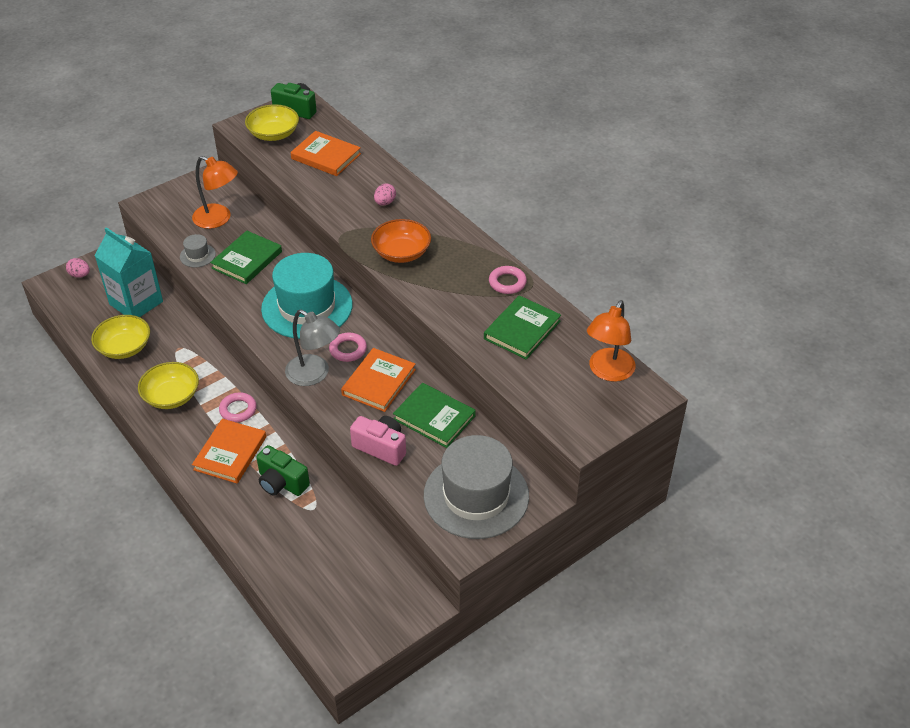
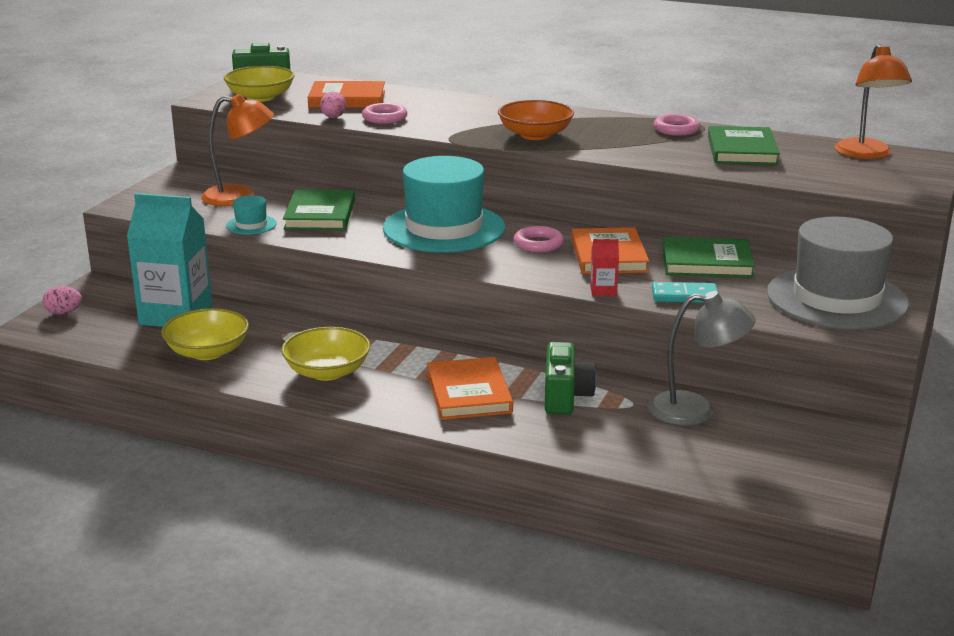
camera: 30 degrees left, 20 degrees down
grey hat [180,234,216,267] -> turquoise hat [226,195,277,235]
pink ring [219,392,257,422] -> pink ring moved to [362,103,407,124]
green camera [256,445,310,496] -> green camera turned 90 degrees counterclockwise [545,342,597,414]
grey lamp [285,310,340,386] -> grey lamp moved to [648,291,755,426]
pink camera [350,416,406,466] -> turquoise domino [652,282,718,303]
pink egg [374,184,396,205] -> pink egg moved to [320,92,346,118]
none -> red carton [590,239,619,296]

